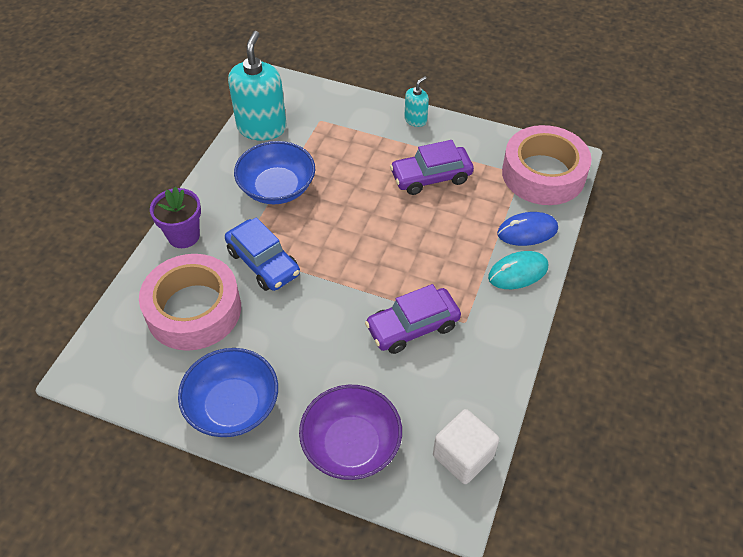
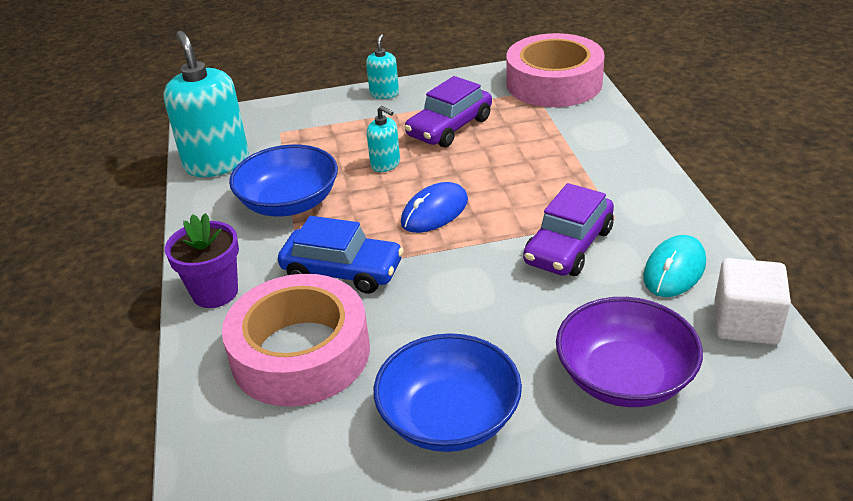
camera: 30 degrees left, 15 degrees down
turquoise mouse [488,251,548,289] -> turquoise mouse moved to [643,235,706,297]
blue mouse [497,212,558,246] -> blue mouse moved to [401,182,468,233]
none -> turquoise soap dispenser [367,106,400,172]

